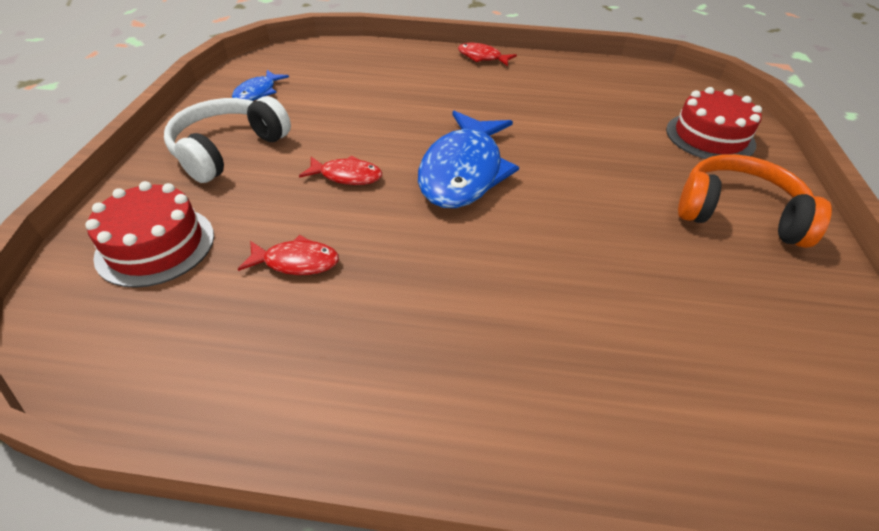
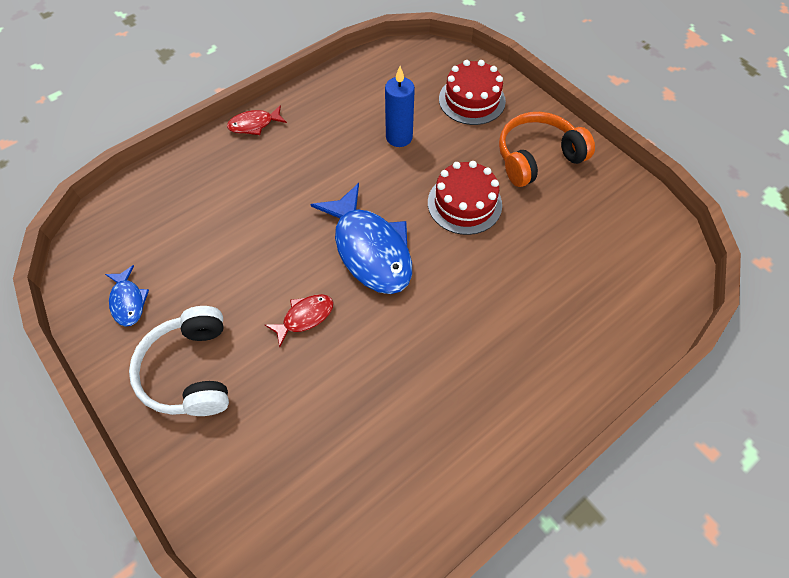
camera: 45 degrees left, 15 degrees up
red cake [85,181,214,288] -> red cake moved to [428,161,502,235]
red fish [238,235,339,275] -> none
none -> blue candle [385,66,415,147]

